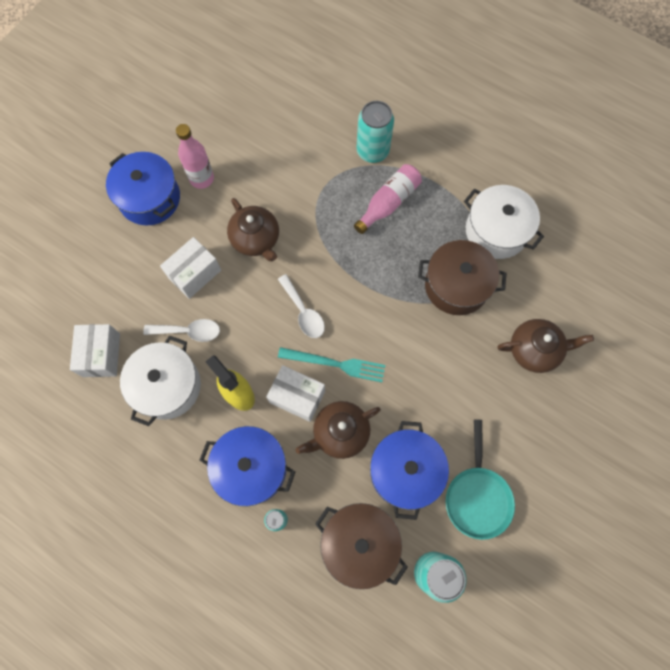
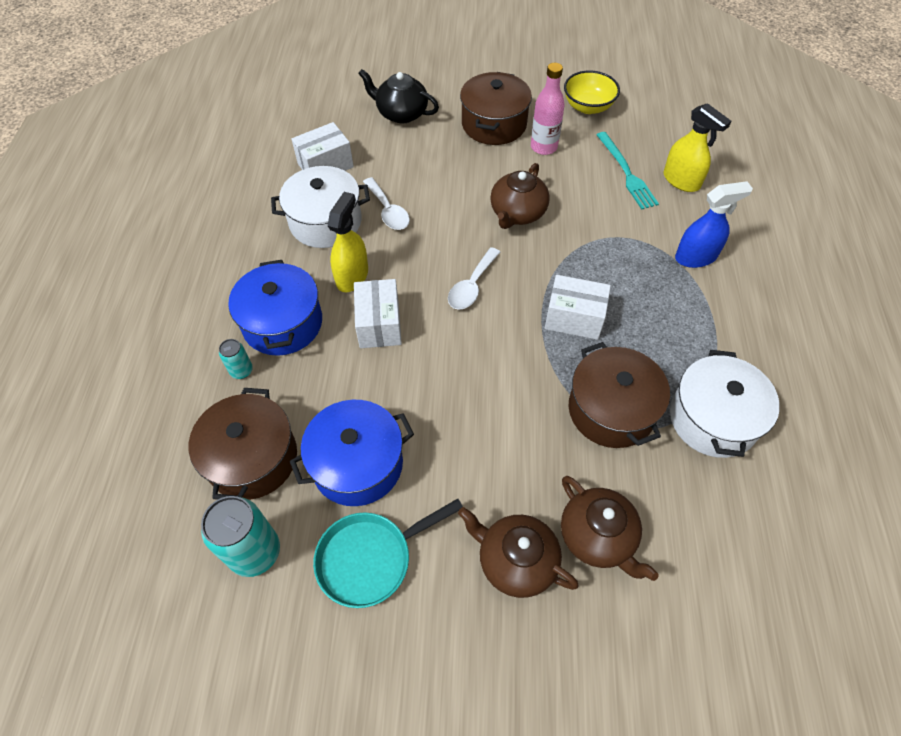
camera: 60 degrees right, 15 degrees down
blue pot [106,152,180,225] -> brown pot [460,72,532,145]
white box [160,237,221,299] -> white box moved to [545,275,611,340]
turquoise fork [278,347,385,382] -> turquoise fork moved to [596,132,659,209]
brown teapot [296,401,381,459] -> brown teapot moved to [458,507,579,598]
pink bottle [354,164,422,234] -> none
turquoise can [357,101,394,163] -> blue spray bottle [675,181,753,268]
none -> black teapot [358,69,439,124]
none -> yellow bowl [564,70,620,114]
none -> yellow spray bottle [664,103,731,192]

